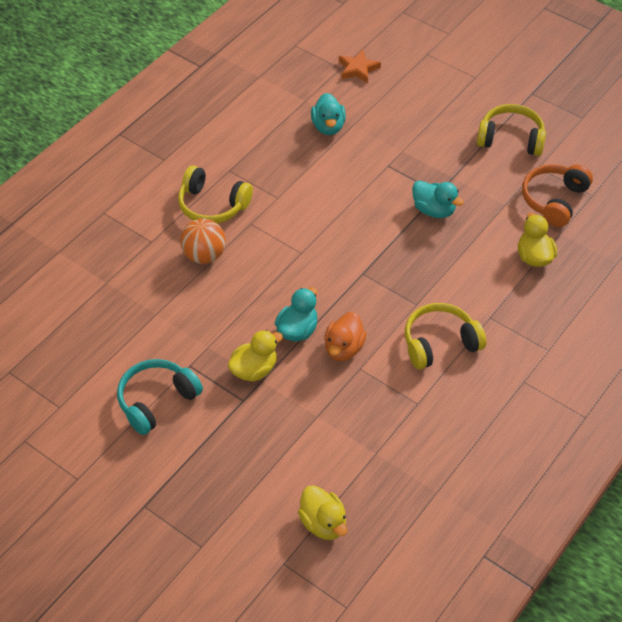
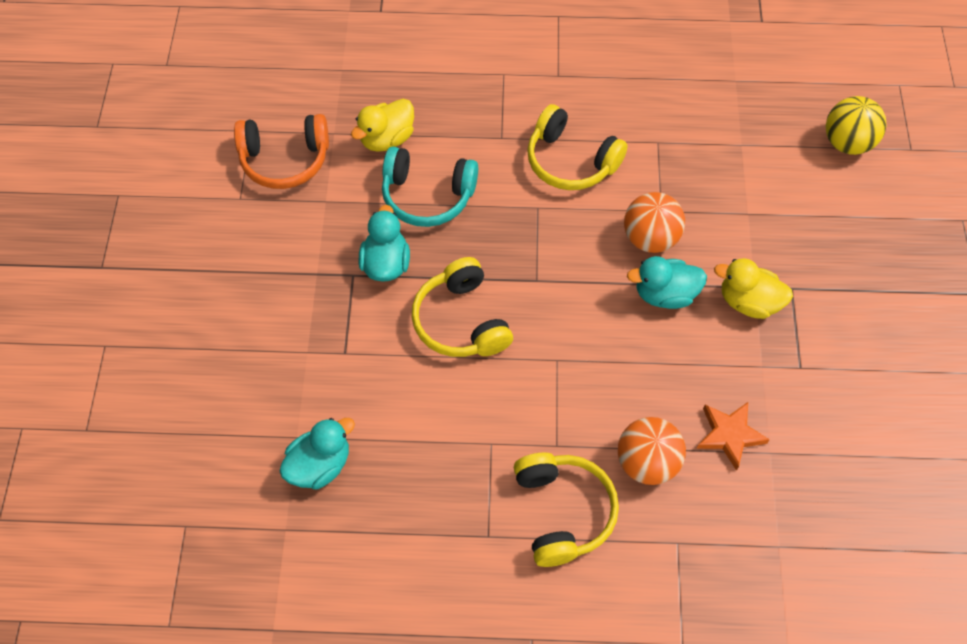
camera: 125 degrees left, 10 degrees up
turquoise headphones [117,359,203,435] -> turquoise headphones moved to [382,147,478,227]
yellow duck [298,485,347,540] -> yellow ball [826,96,887,155]
orange duck [324,312,367,361] -> orange ball [624,192,685,253]
orange star [339,50,381,83] -> orange star moved to [696,402,770,471]
yellow headphones [477,104,546,156] -> yellow headphones moved to [412,257,513,357]

